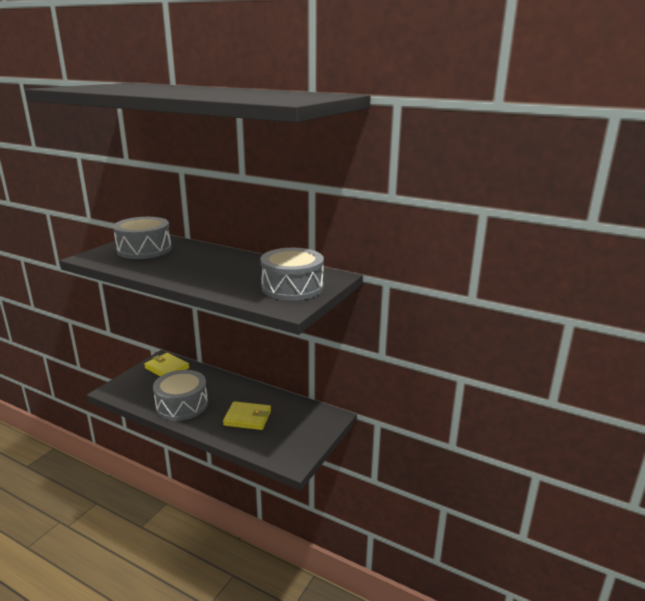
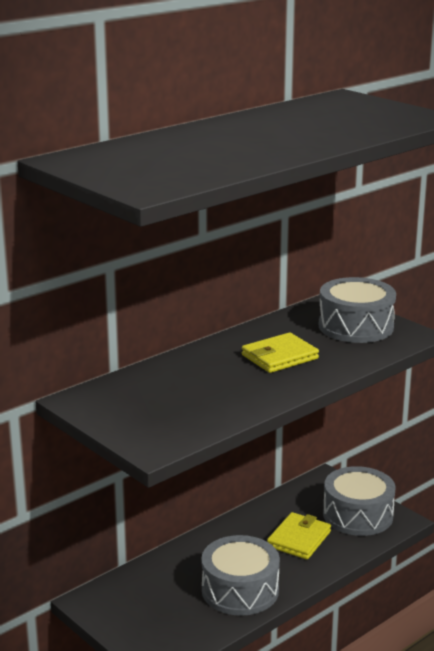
camera: 70 degrees left, 0 degrees up
grey drum [113,217,172,259] -> grey drum moved to [323,466,396,536]
yellow wallet [144,353,189,376] -> yellow wallet moved to [242,332,319,373]

